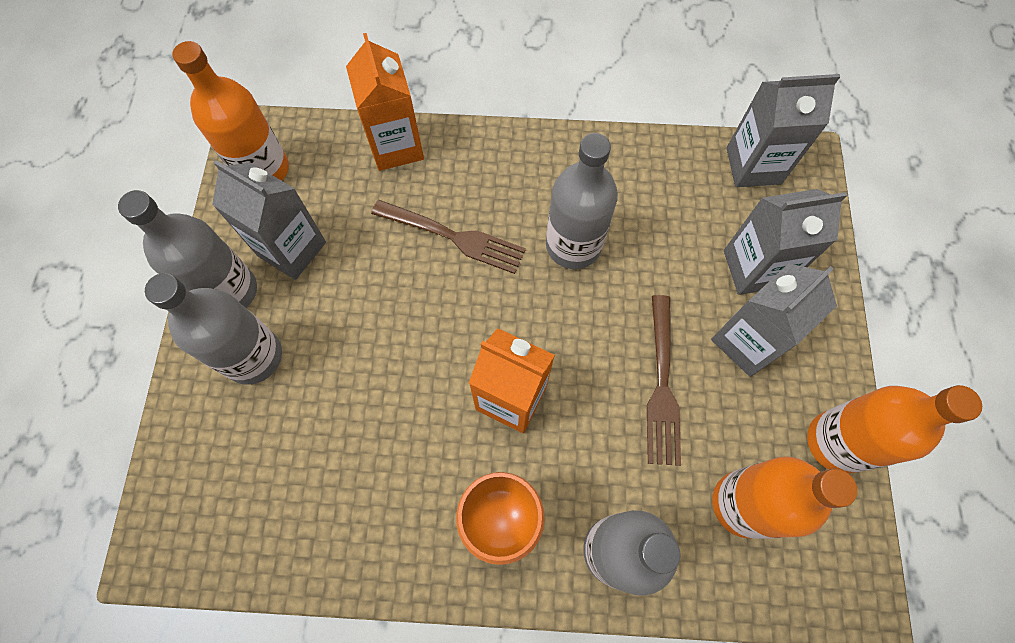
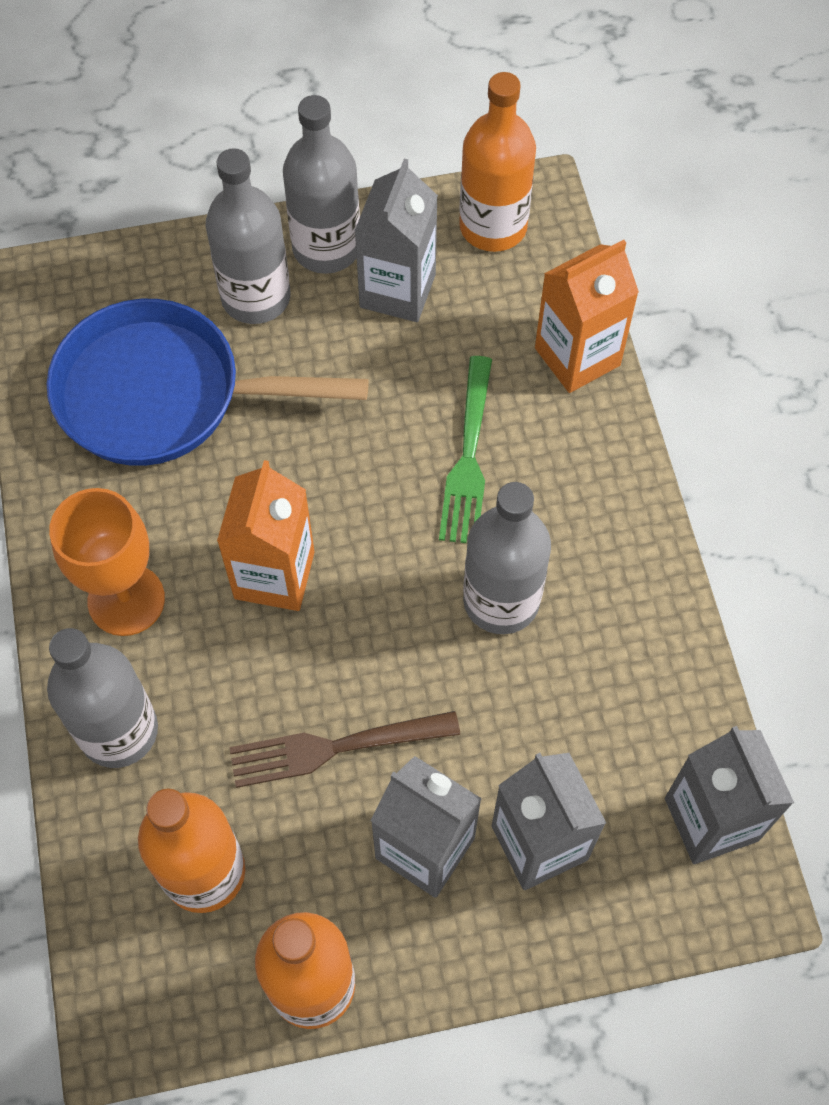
camera: 75 degrees right, 5 degrees down
brown fork [371,200,526,274] -> green fork [439,356,492,543]
none -> blue pan [47,299,369,466]

